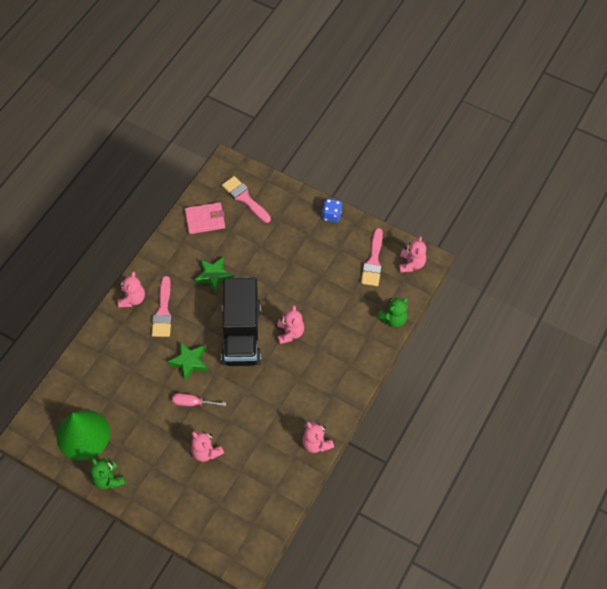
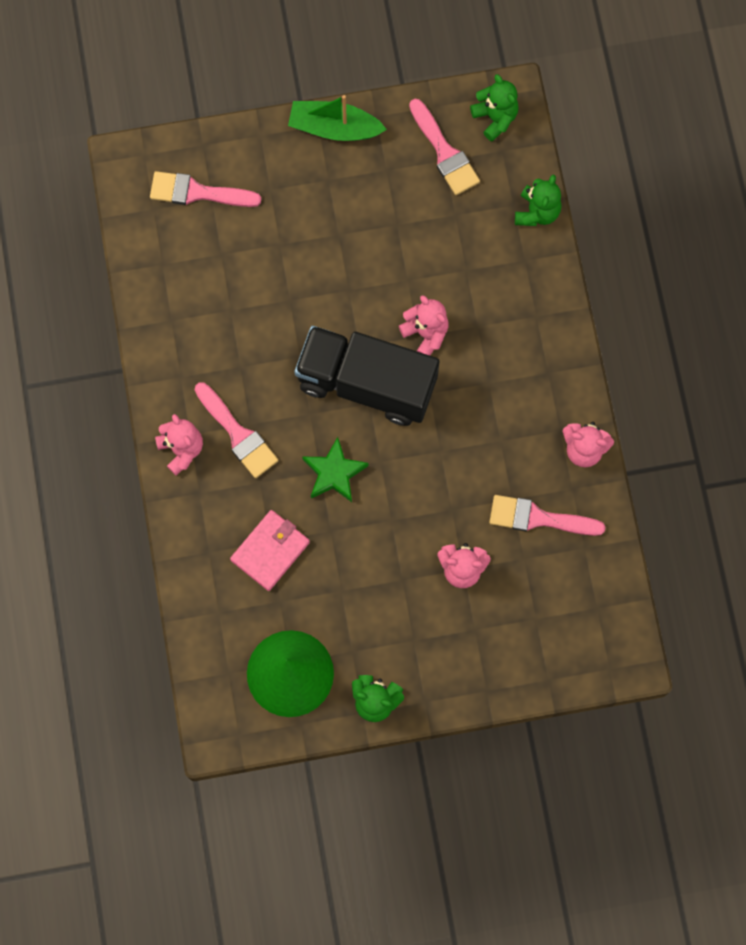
camera: 40 degrees left, 15 degrees up
pink screwdriver [172,393,226,406] -> none
pink wallet [185,202,225,234] -> pink wallet moved to [230,510,310,591]
green star [195,257,234,293] -> none
black truck [221,278,261,366] -> black truck turned 150 degrees clockwise [294,326,439,426]
blue dice [322,199,342,222] -> green boat [288,95,387,141]
pink teddy bear [399,236,426,273] -> green teddy bear [470,74,519,141]
none -> pink brush [489,495,606,536]

